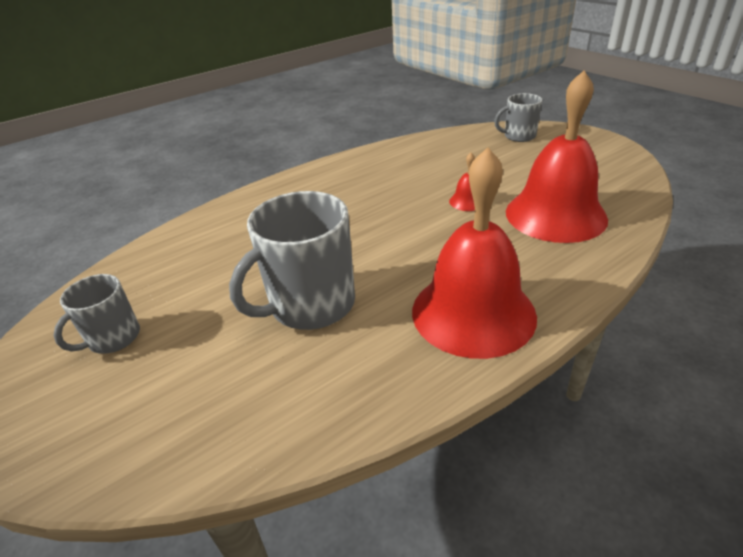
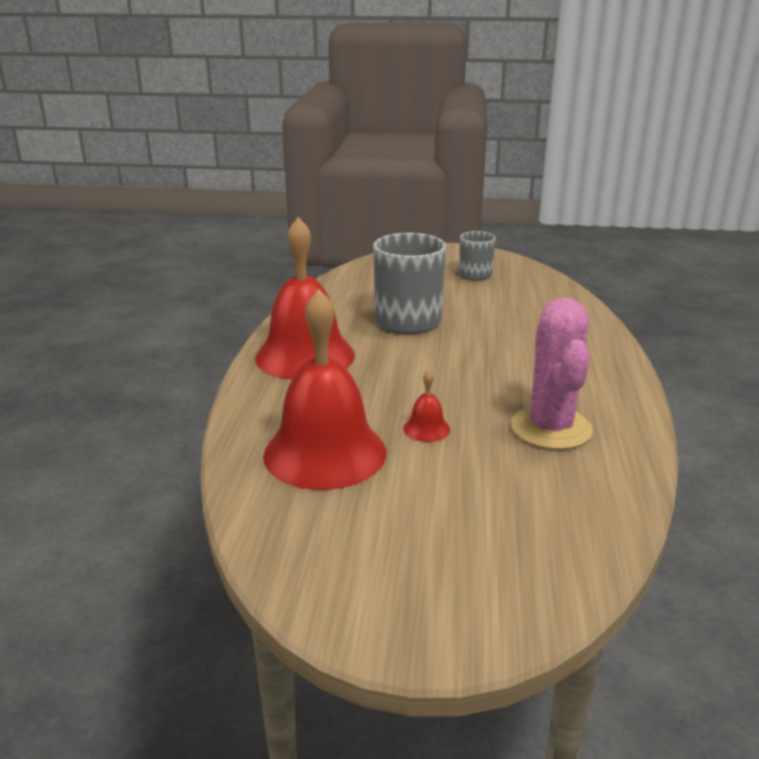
camera: 130 degrees right, 10 degrees down
grey mug [494,93,542,142] -> none
none -> pink cactus [511,298,593,450]

